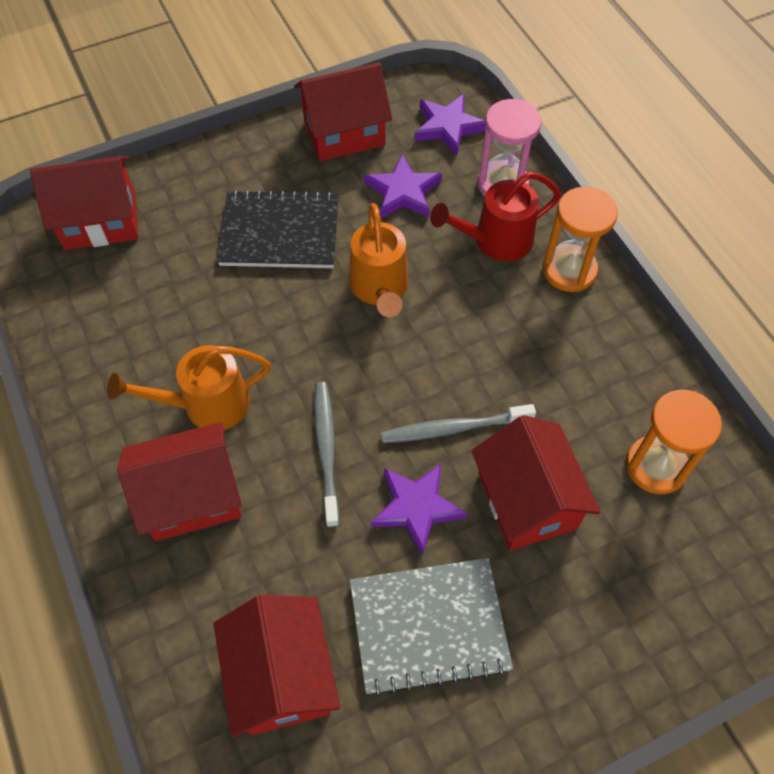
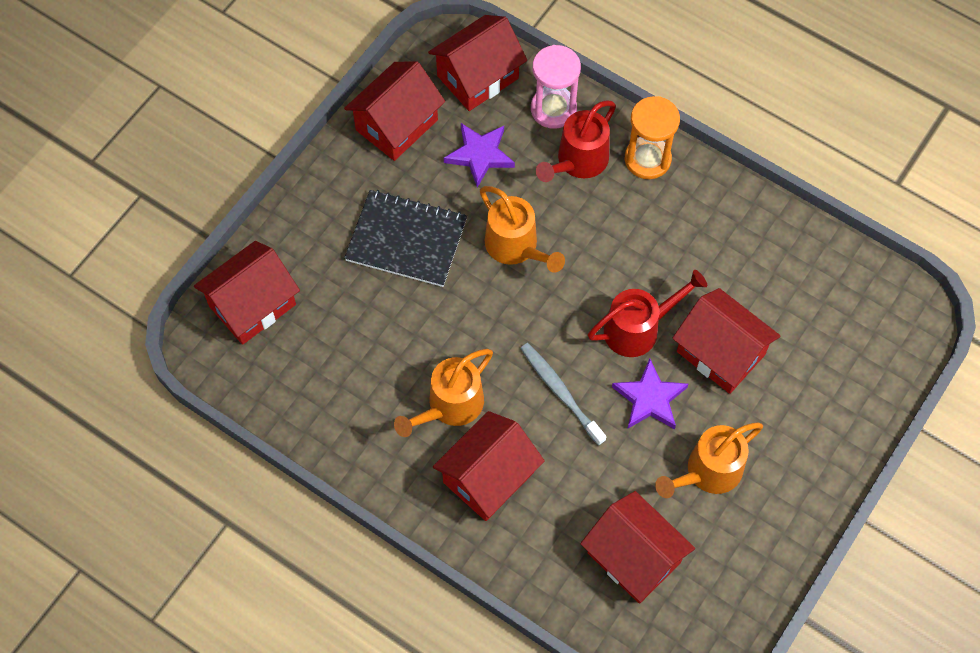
camera: 30 degrees left, 5 degrees up
black notebook [217,189,339,268] -> black notebook turned 45 degrees clockwise [344,190,467,287]
grey notebook [350,558,513,696] -> orange watering can [655,422,763,498]
grey toothbrush [381,404,536,443] -> red watering can [588,270,707,357]
purple star [414,94,486,156] -> red house [428,15,527,111]
orange hourglass [626,390,722,494] -> none

